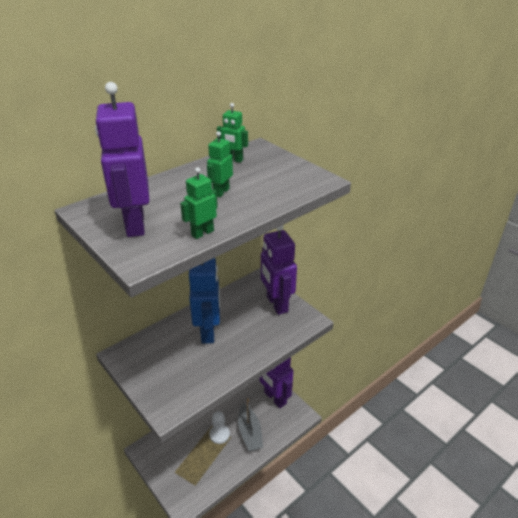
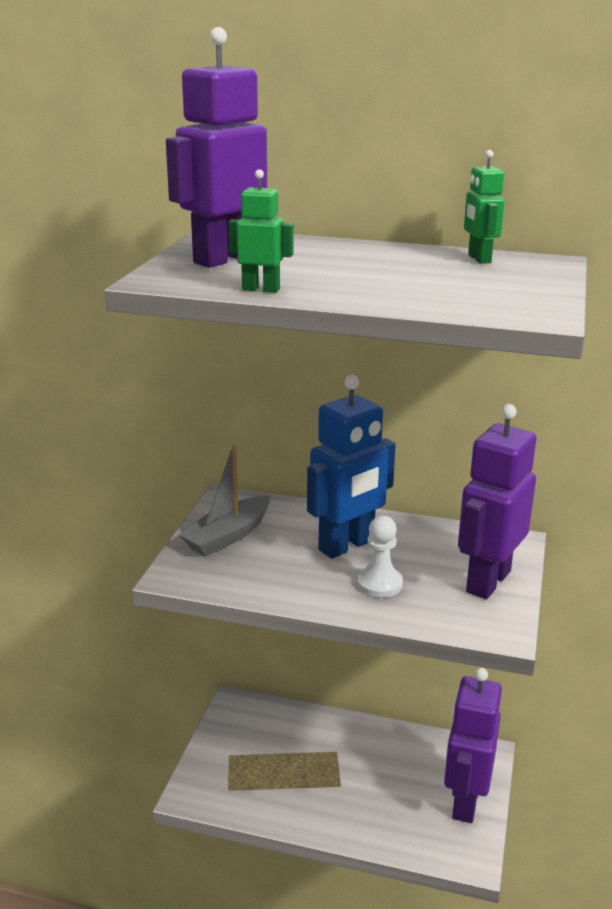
camera: 55 degrees right, 10 degrees down
green robot [207,131,233,198] -> none
white pawn [209,411,230,444] -> white pawn moved to [357,516,403,598]
grey boat [238,398,263,451] -> grey boat moved to [179,444,270,557]

